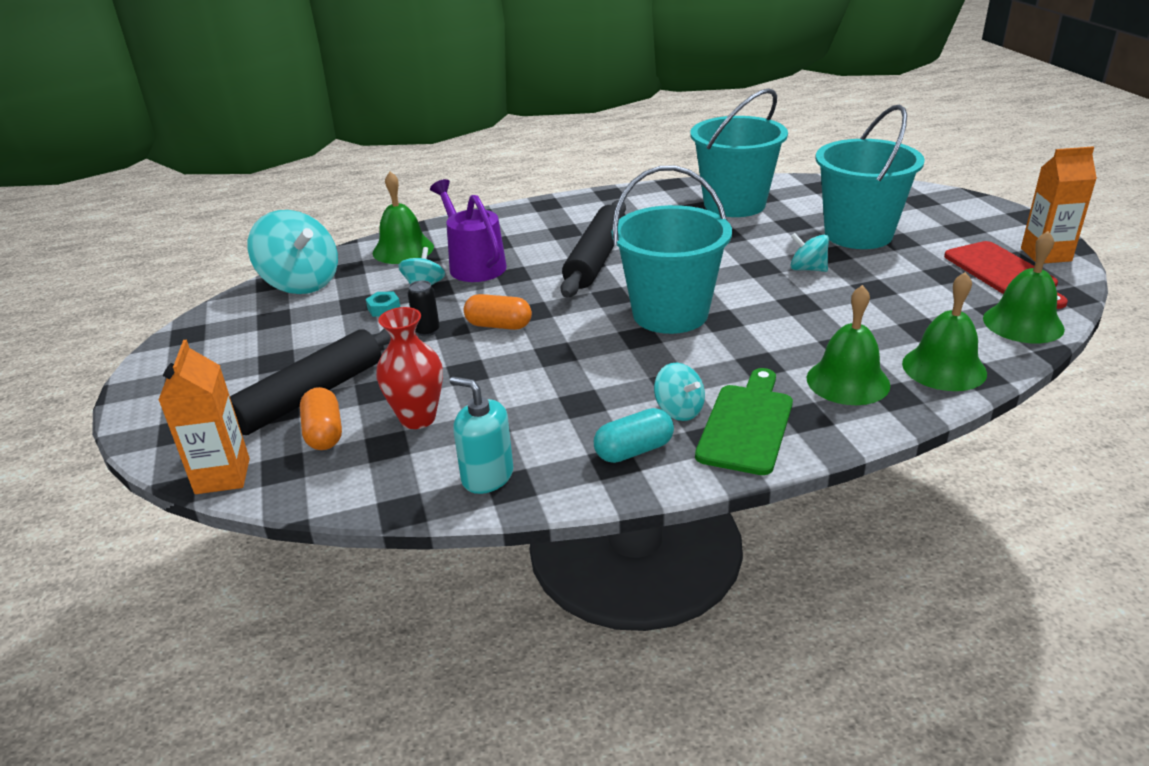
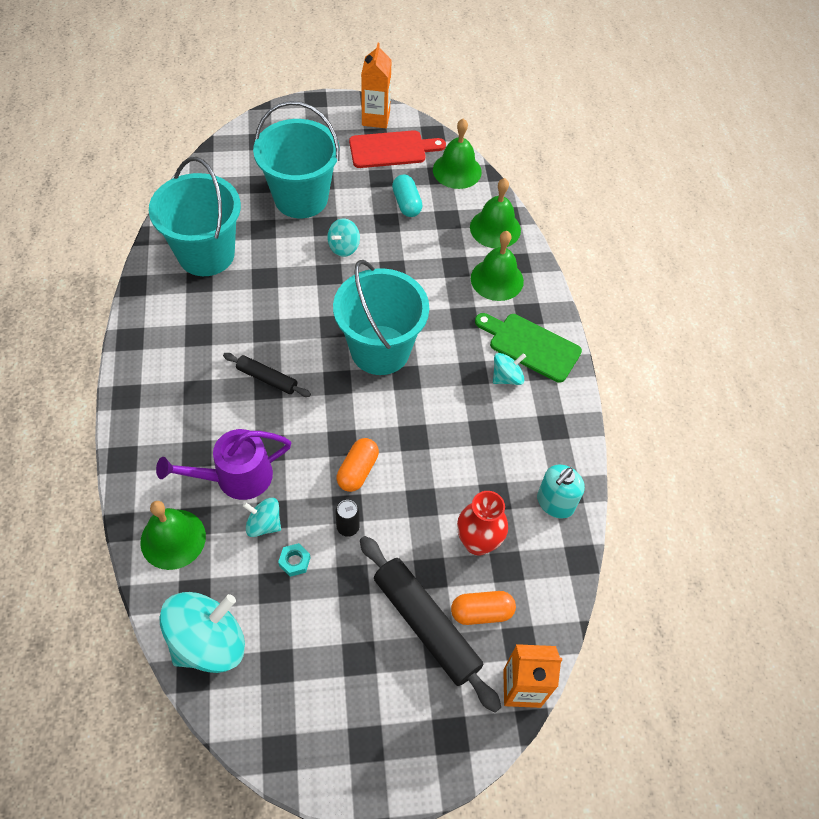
camera: 85 degrees left, 25 degrees up
black rolling pin [561,200,626,298] -> black rolling pin [223,353,311,397], size x0.54
turquoise capsule [594,408,674,463] -> turquoise capsule moved to [392,175,422,217]

